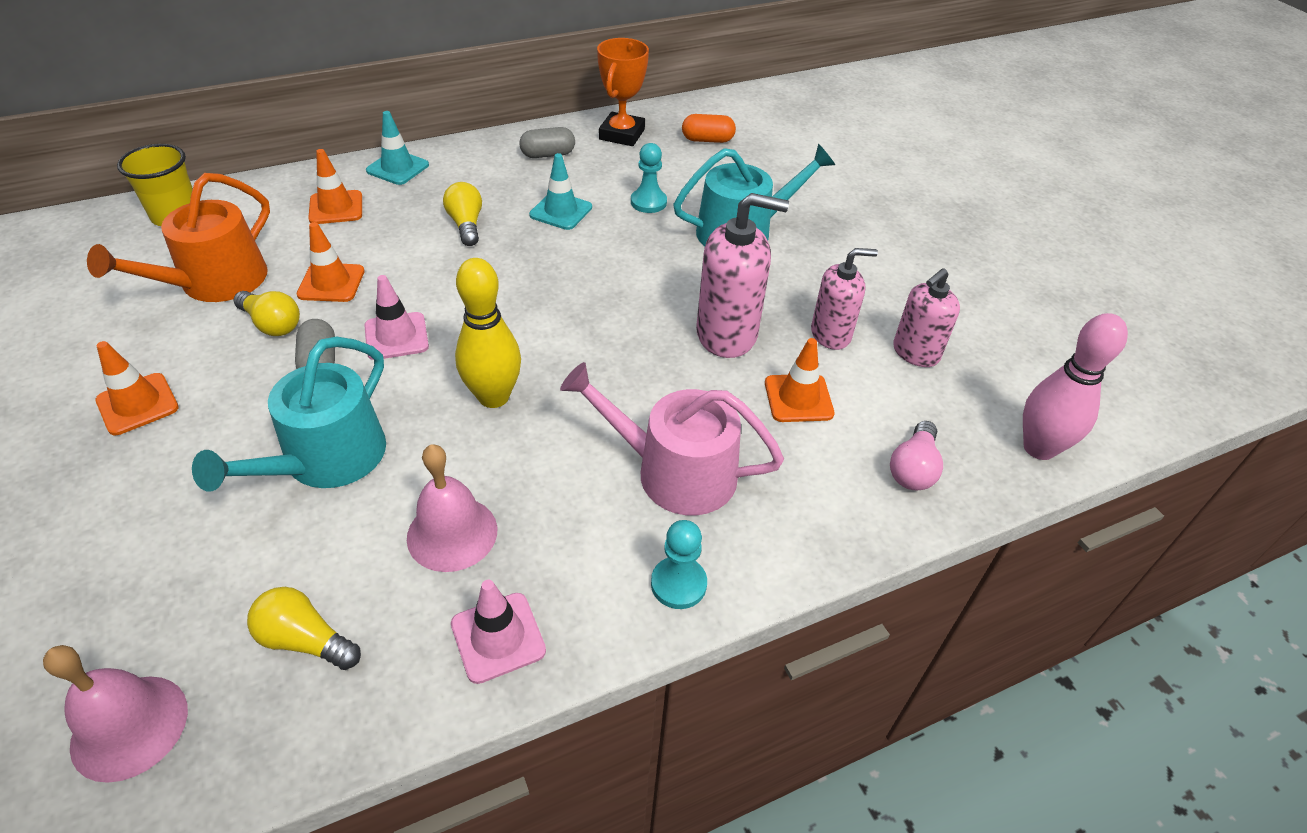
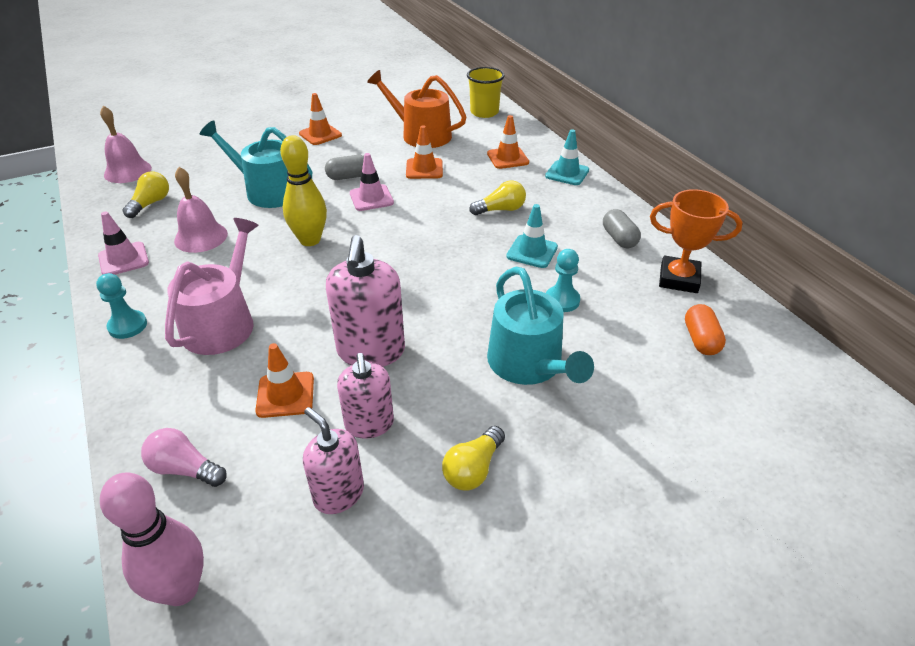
camera: 90 degrees right, 5 degrees down
yellow light bulb [234,291,300,336] -> yellow light bulb moved to [442,426,505,490]

